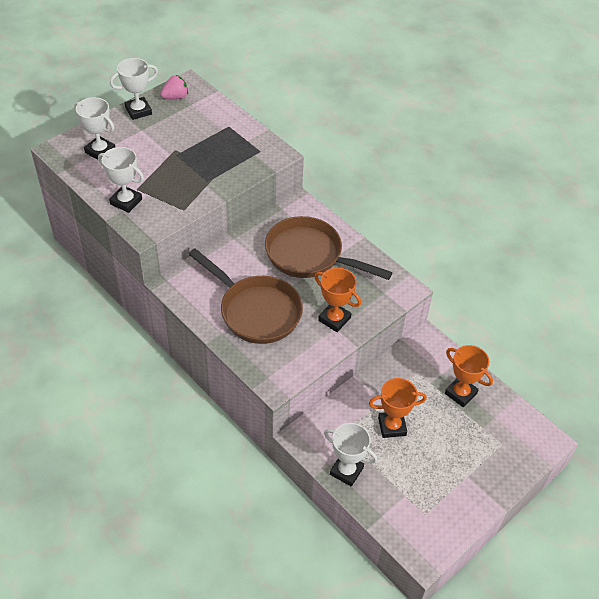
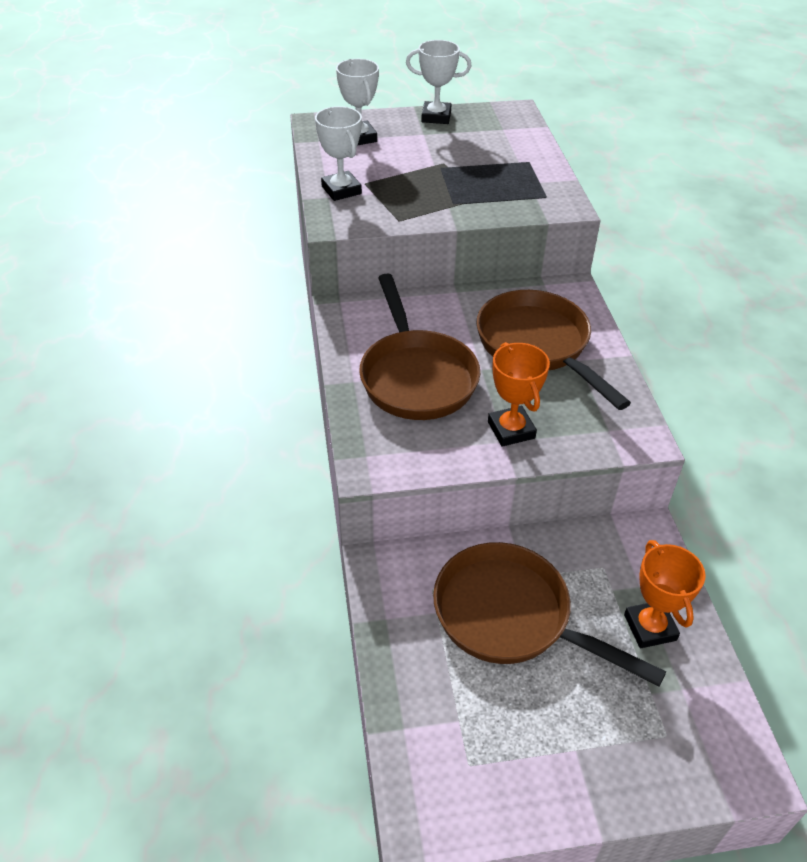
camera: 35 degrees right, 5 degrees down
pink strawberry [160,75,188,99] -> none
white trophy [324,423,378,487] -> none
orange trophy [369,378,427,438] -> brown pan [433,542,666,686]

